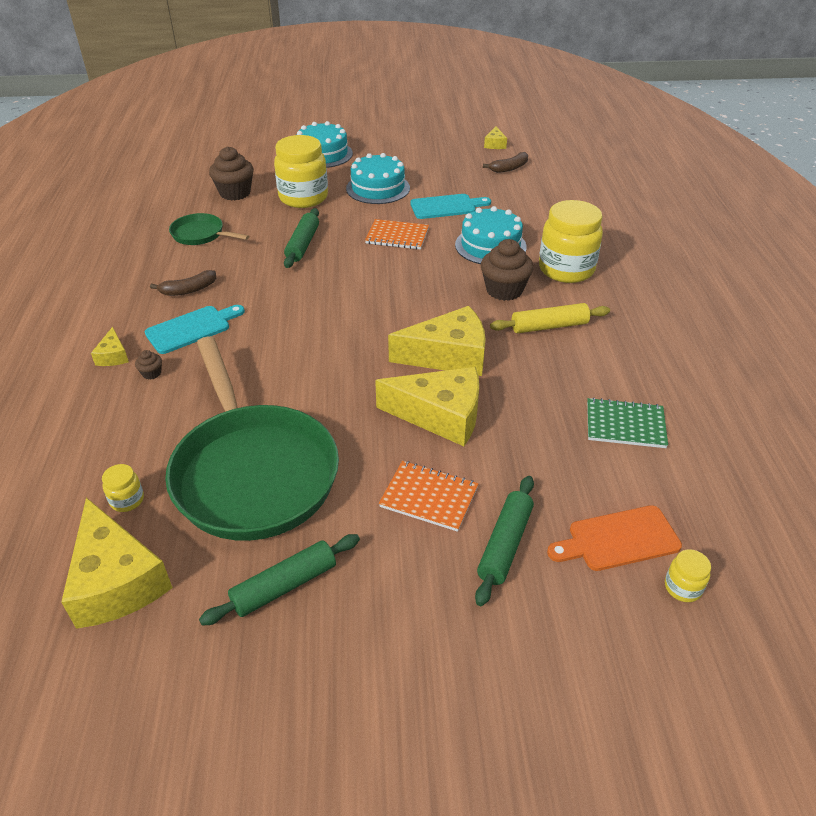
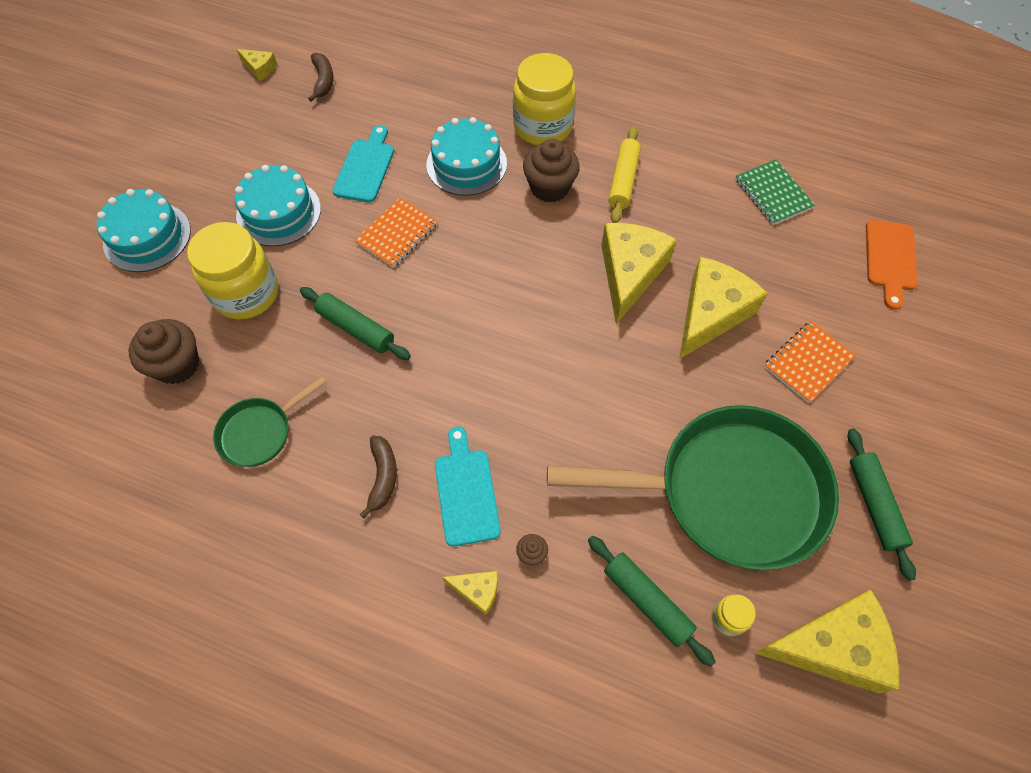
camera: 65 degrees left, 20 degrees up
green rolling pin [475,476,534,606] -> green rolling pin moved to [588,536,716,667]
green notebook [587,398,668,448] -> green notebook turned 60 degrees counterclockwise [735,160,815,225]
yellow jar [665,549,711,602] -> none

